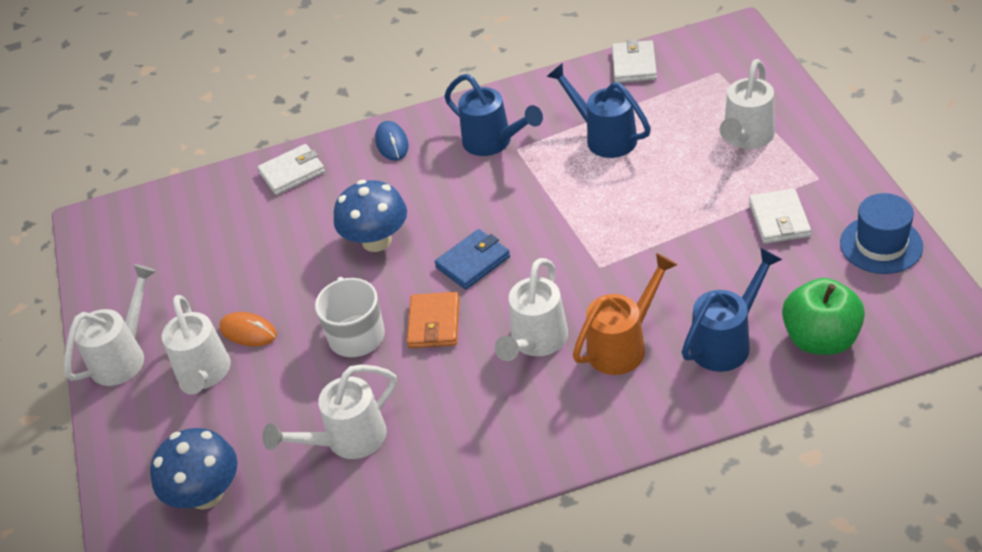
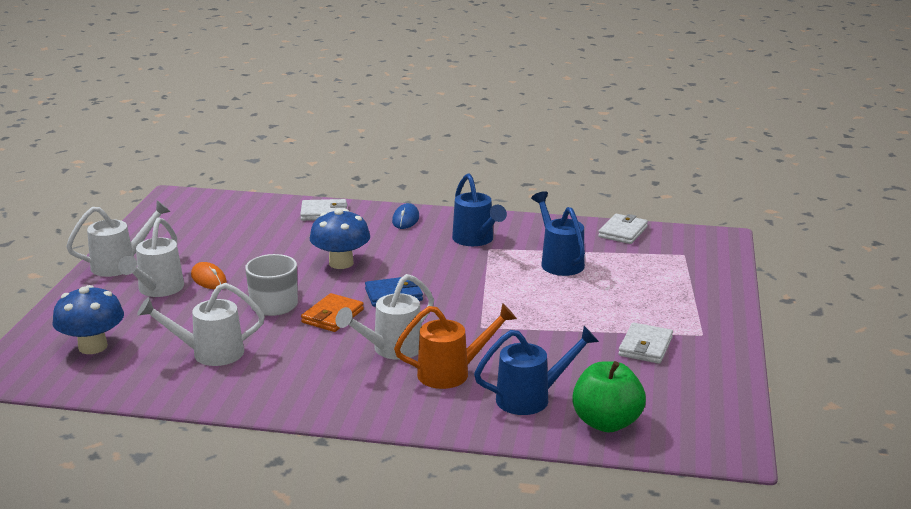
camera: 20 degrees right, 20 degrees down
white watering can [720,59,775,149] -> none
blue hat [840,193,923,274] -> none

